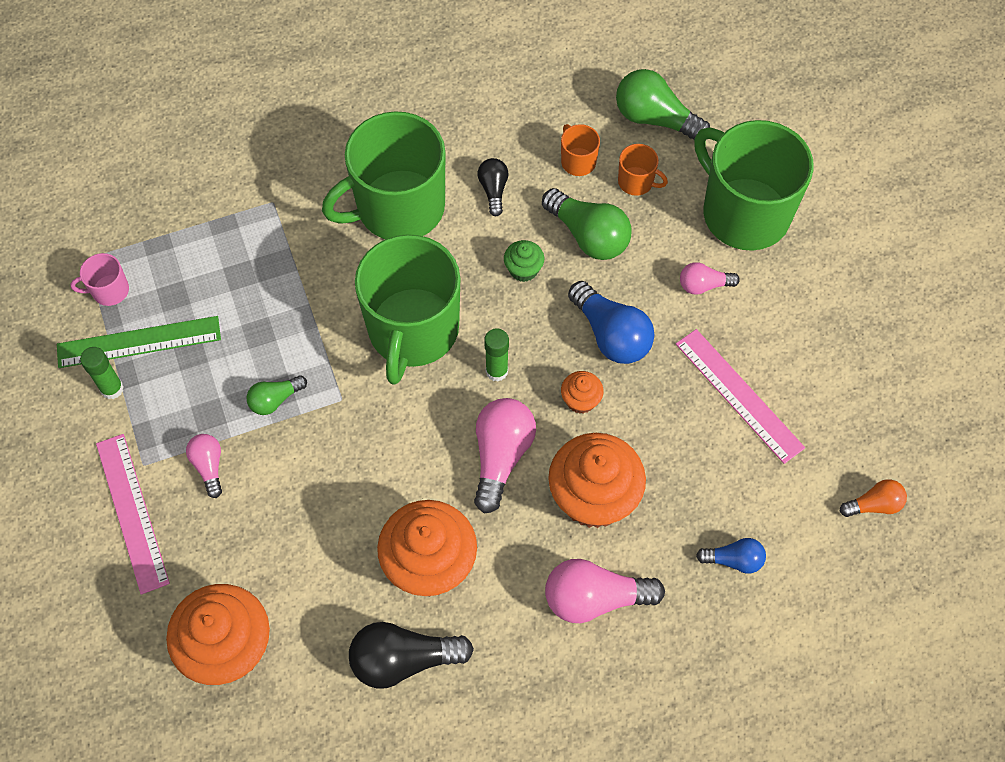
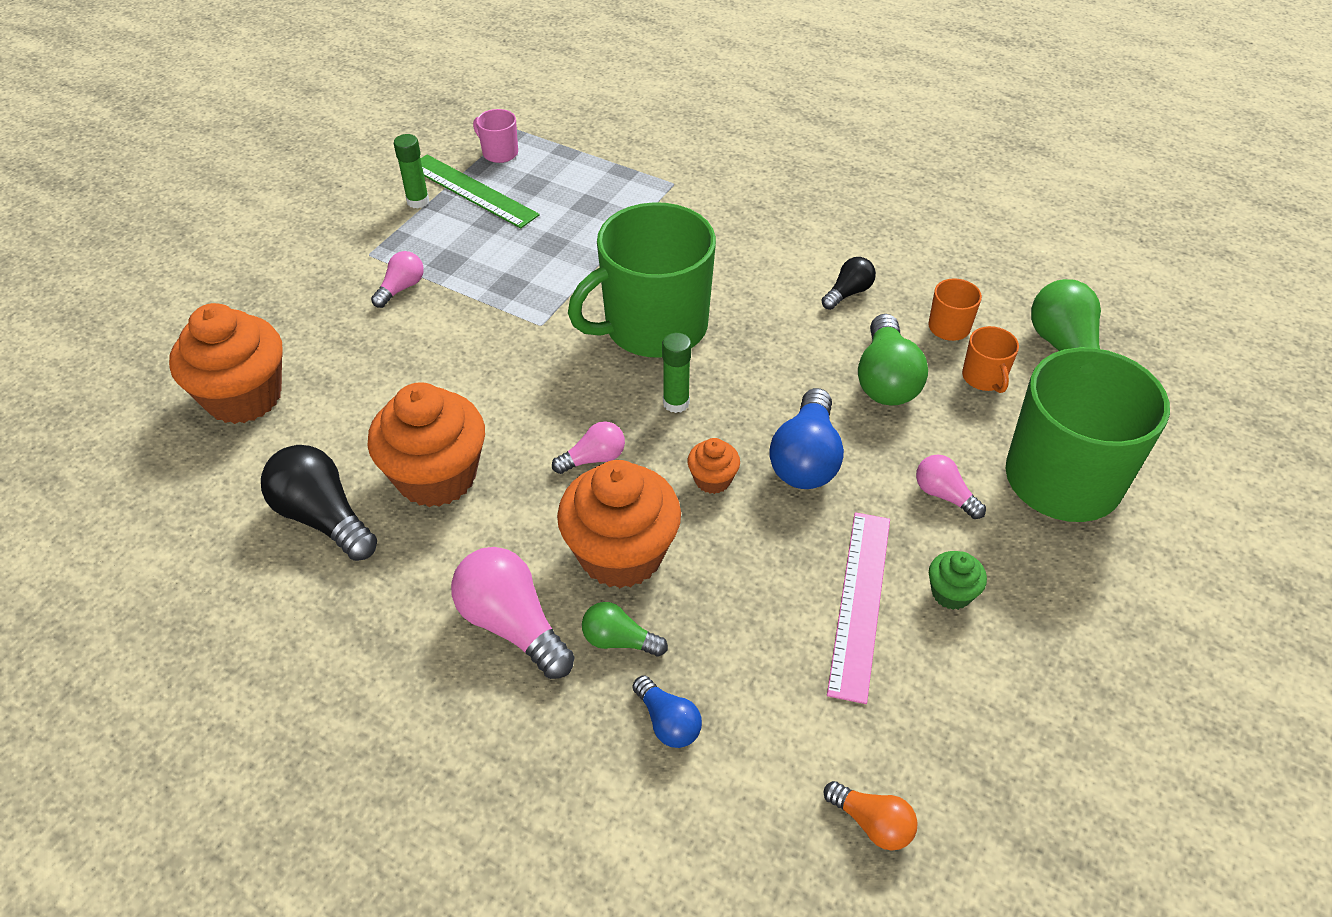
camera: 50 degrees right, 15 degrees down
pink ruler [96,434,170,595] -> none
green light bulb [246,375,307,415] -> green light bulb moved to [582,602,668,657]
green mug [322,111,445,239] -> none
pink light bulb [474,398,536,514] -> pink light bulb [552,421,625,474], size x0.57
green cupcake [504,240,544,282] -> green cupcake moved to [929,551,987,610]

